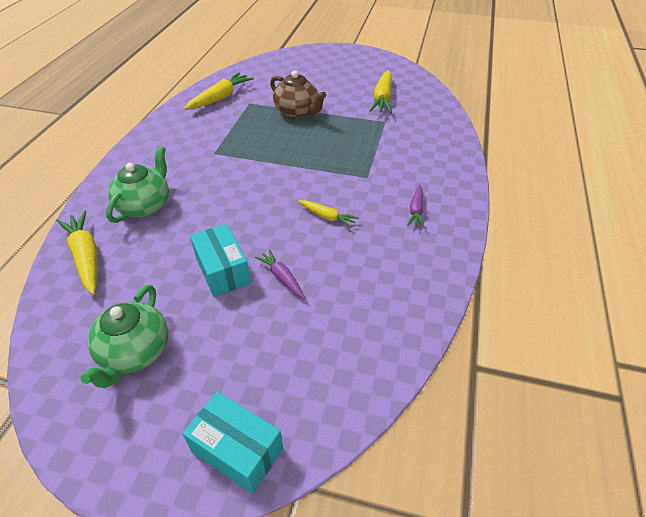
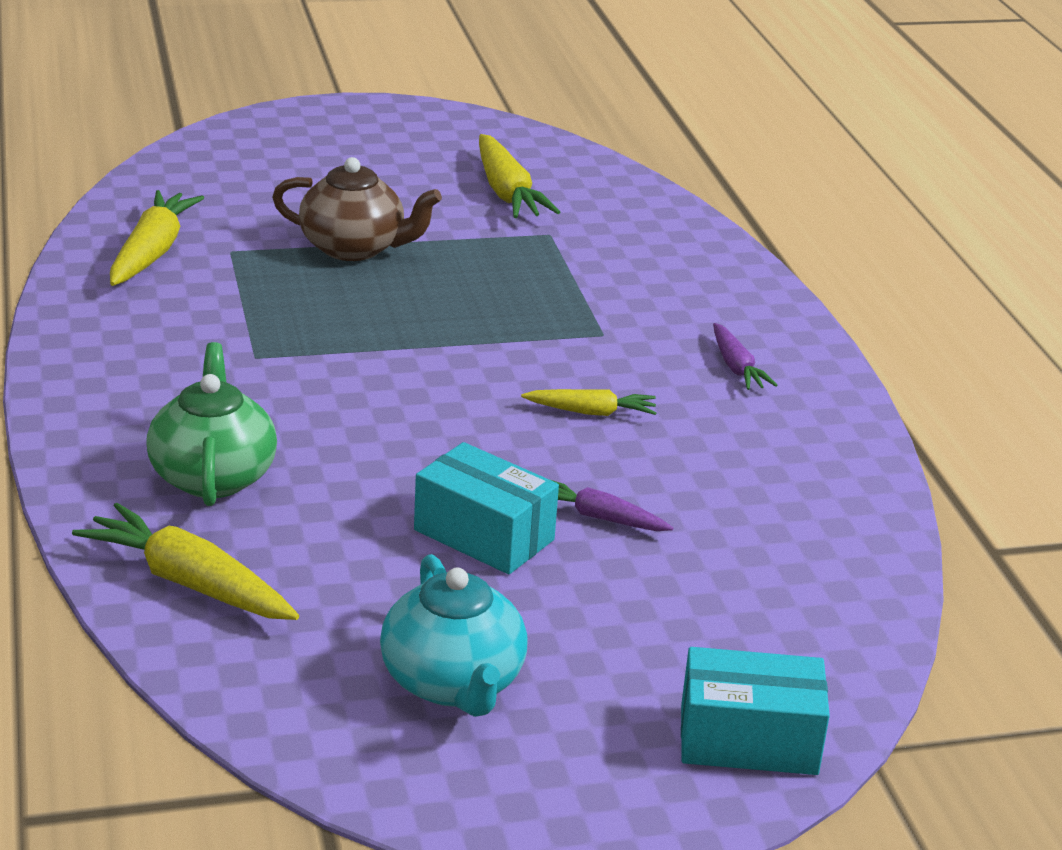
camera: 30 degrees left, 15 degrees down
green teapot [81,285,168,388] -> turquoise teapot [380,554,528,717]

